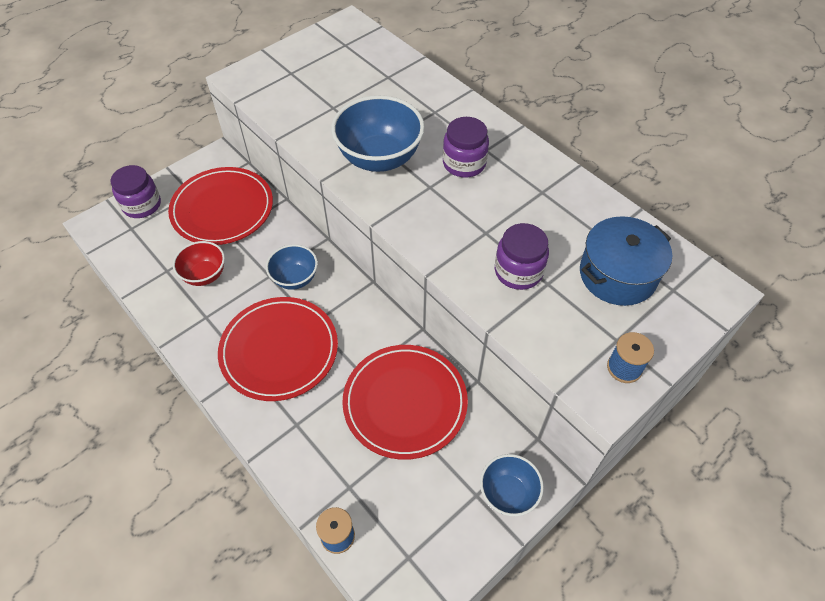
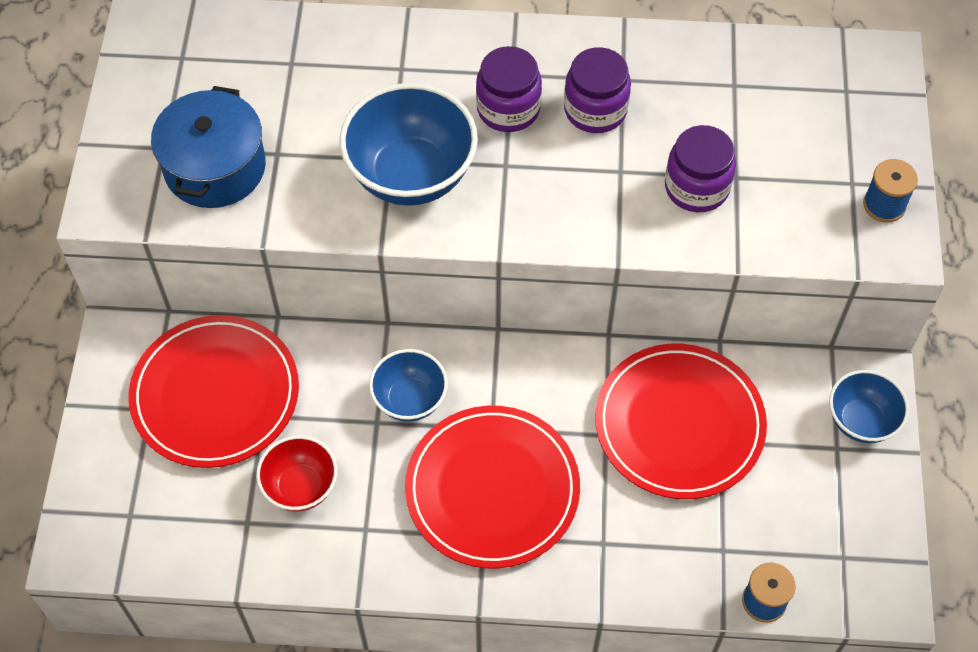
camera: 45 degrees left, 5 degrees up
purple jar [111,165,161,218] -> purple jar moved to [564,47,631,133]
blue pot [580,216,672,306] -> blue pot moved to [151,86,266,208]

